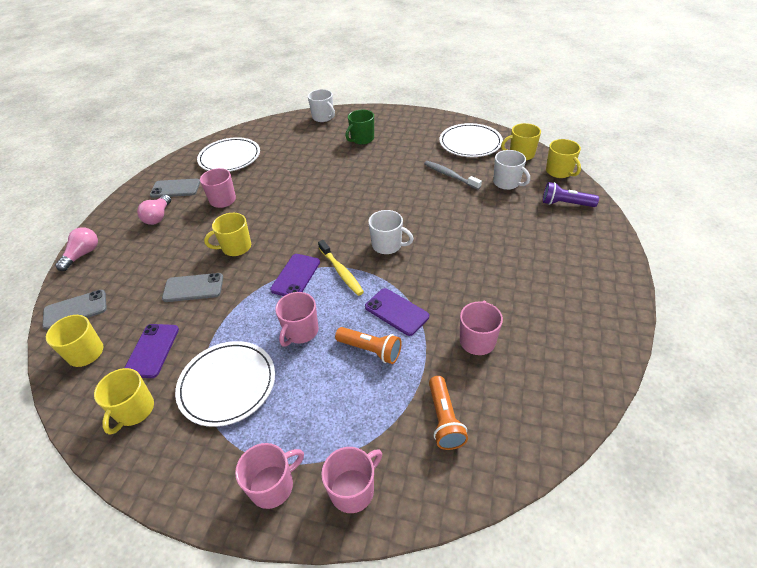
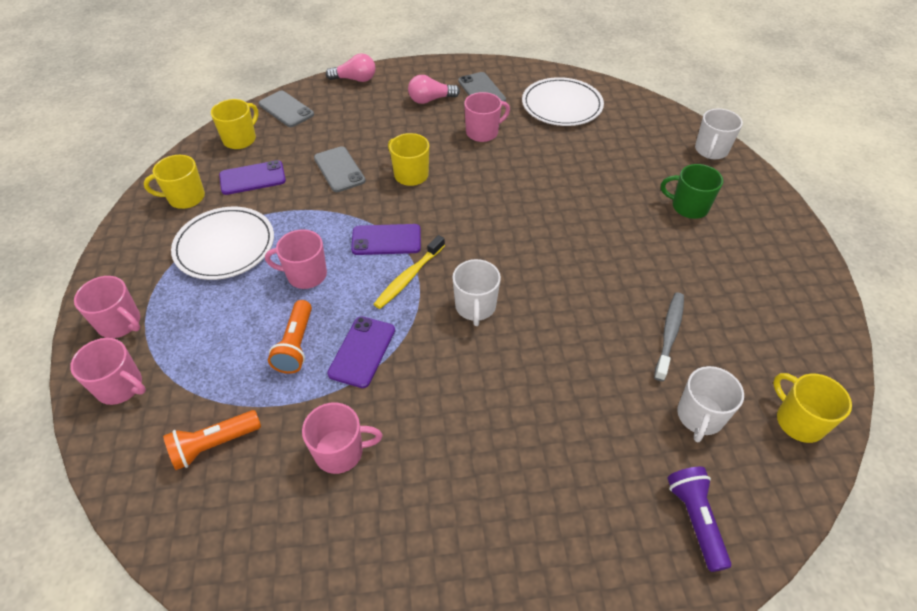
camera: 65 degrees right, 5 degrees up
white plate [439,123,503,157] -> none
yellow mug [546,139,581,178] -> none

